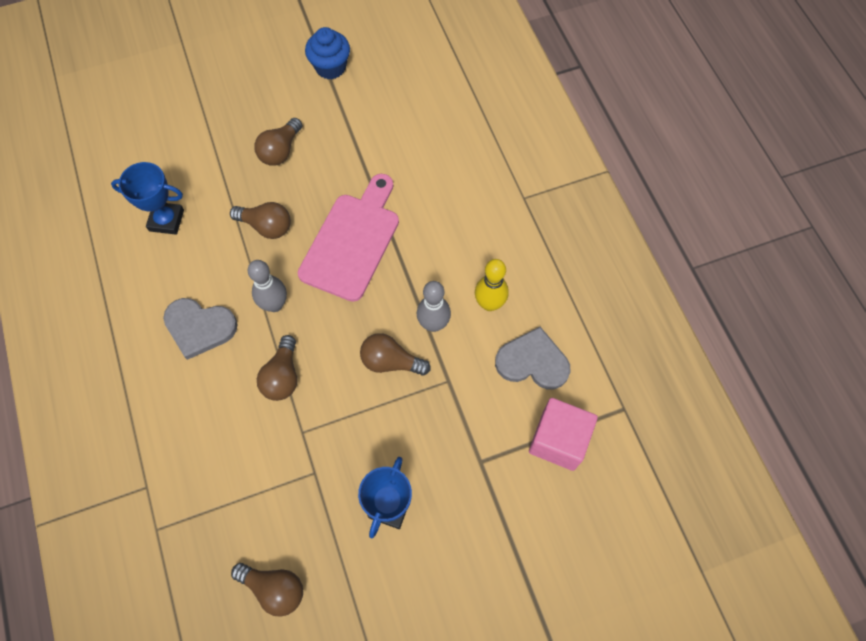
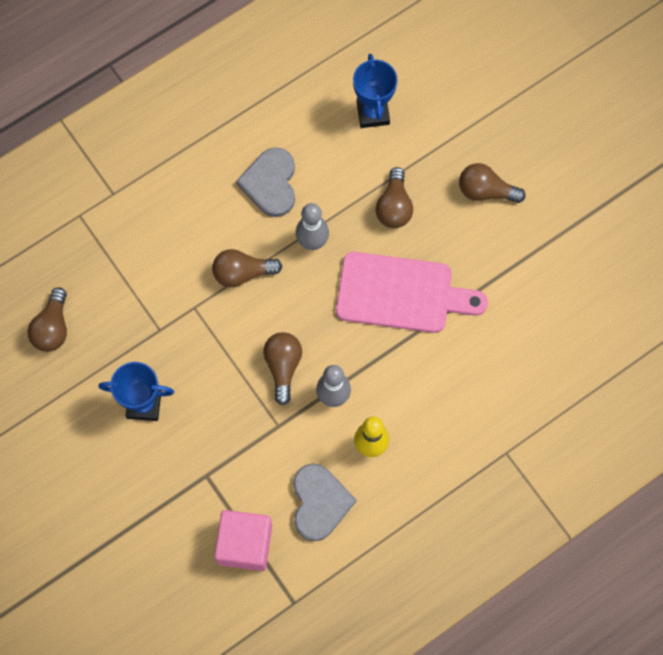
camera: 75 degrees right, 5 degrees up
blue cupcake [305,27,350,79] -> none

